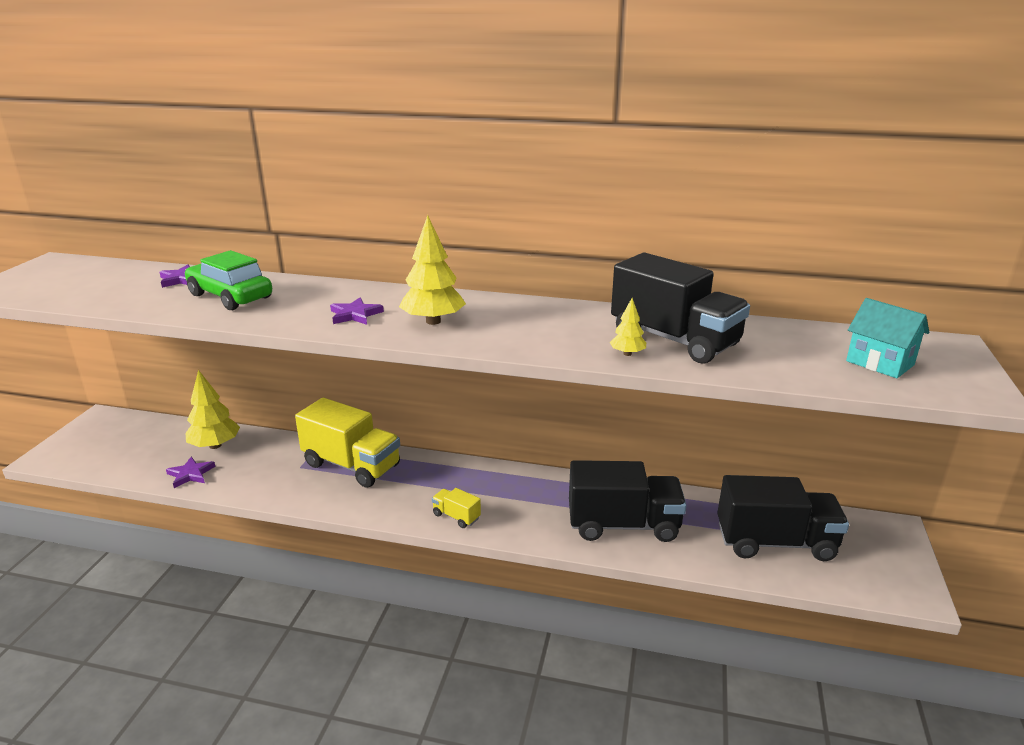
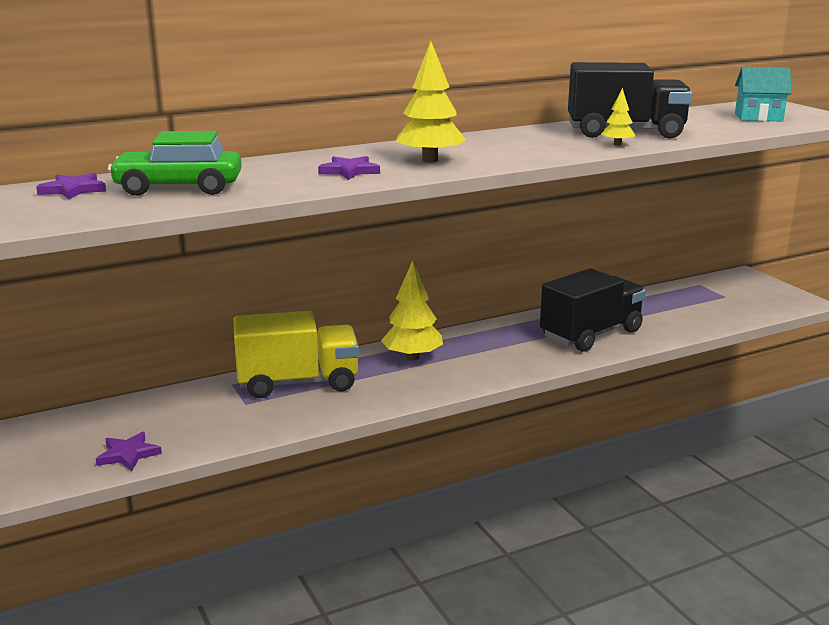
camera: 40 degrees left, 5 degrees down
yellow tree [186,370,240,449] -> yellow tree moved to [381,260,443,360]
yellow truck [432,488,481,528] -> none
black truck [717,475,849,561] -> none

